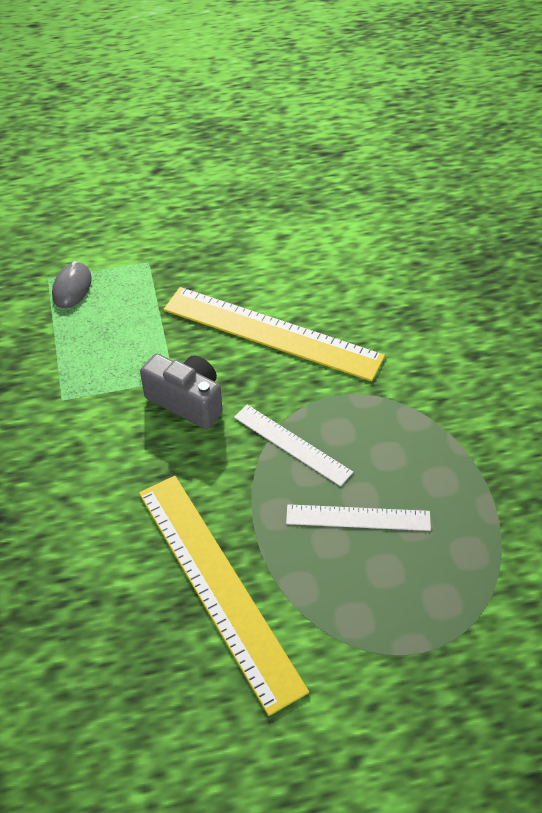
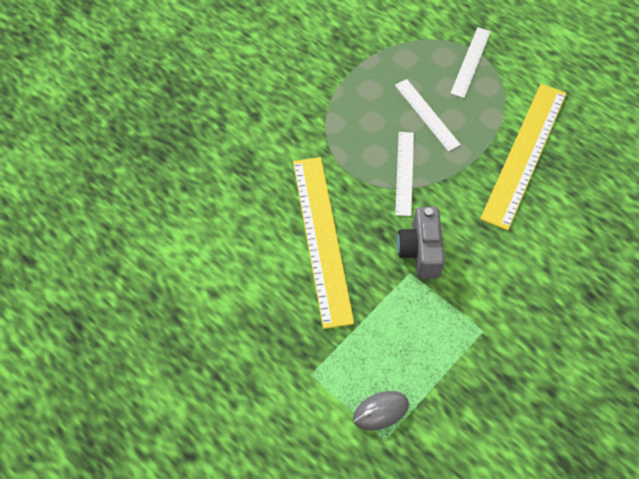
camera: 125 degrees left, 10 degrees up
none -> white ruler [450,27,491,98]

